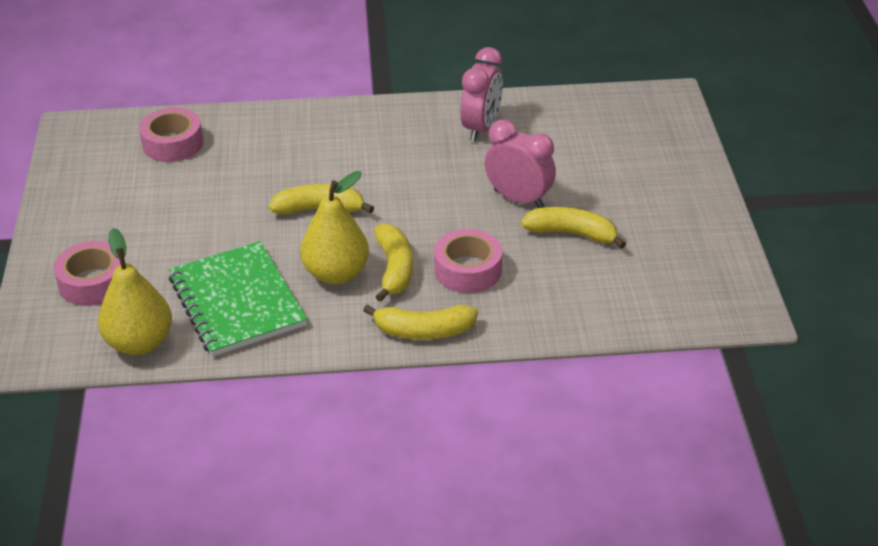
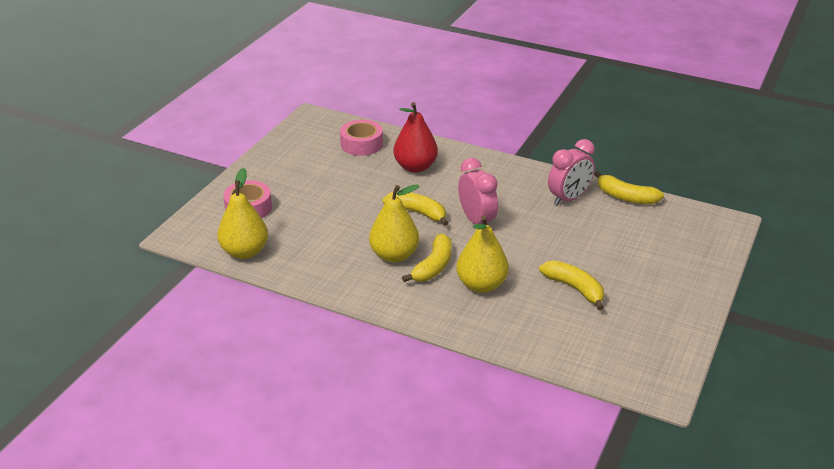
camera: 30 degrees right, 5 degrees down
green notebook [169,241,307,357] -> none
yellow banana [363,304,478,339] -> yellow banana moved to [594,171,664,204]
pink tape [434,229,502,293] -> yellow pear [456,215,509,293]
pink clock [485,120,556,208] -> pink clock moved to [458,158,498,225]
none -> red pear [393,102,438,173]

